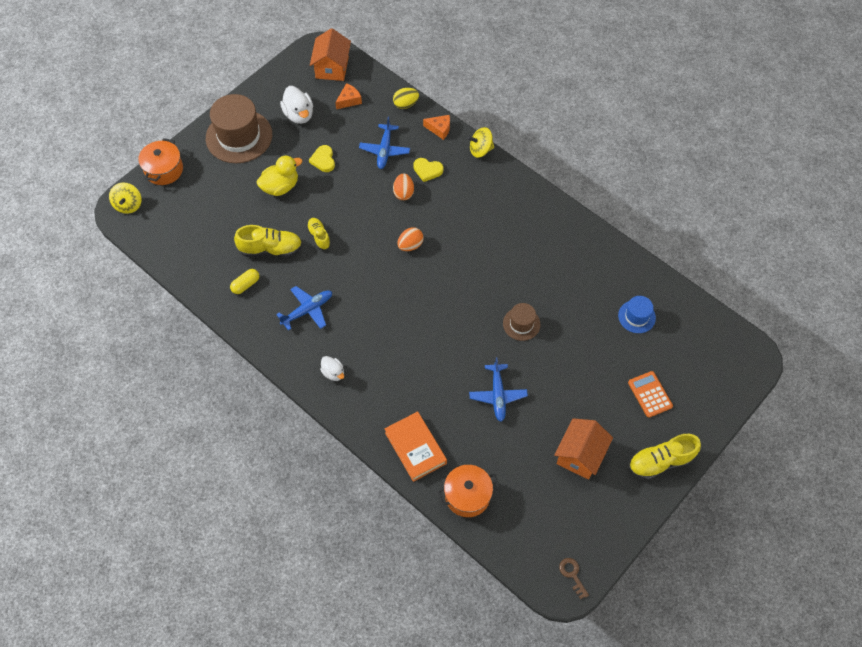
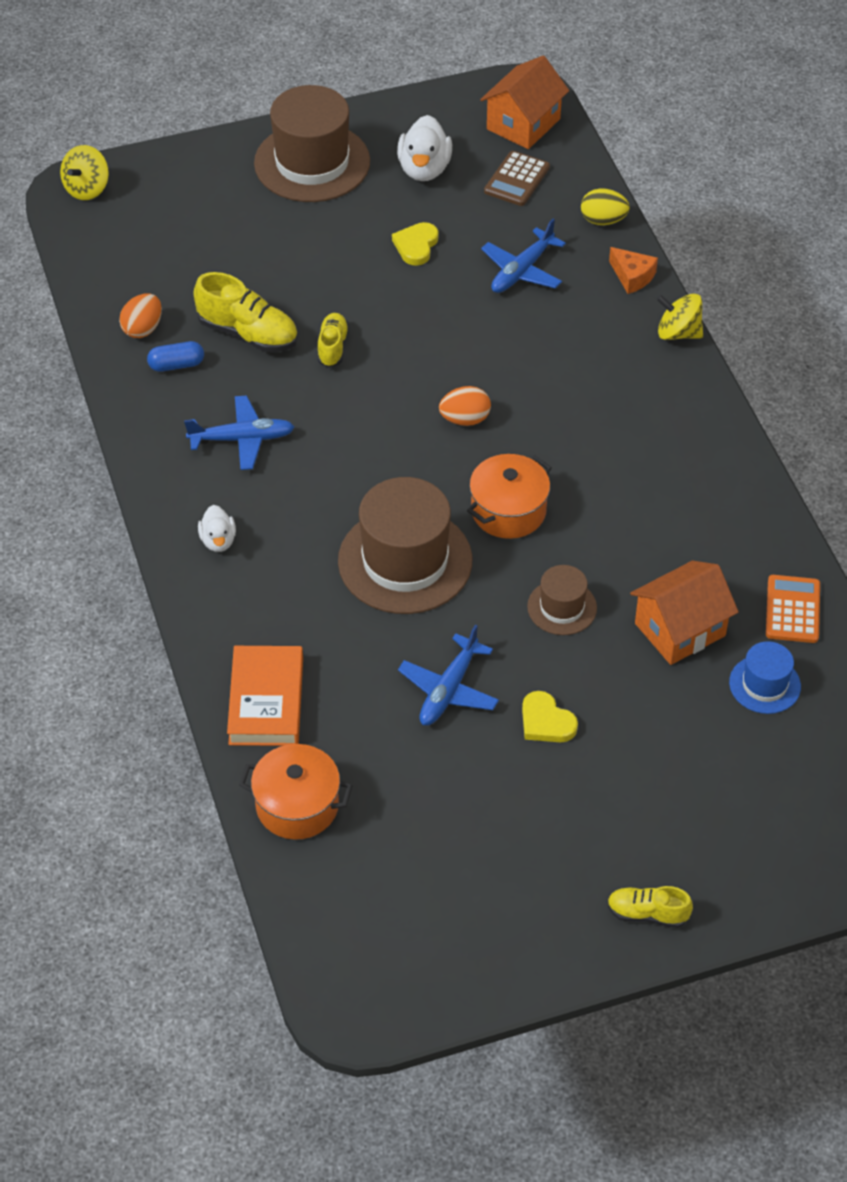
camera: 30 degrees right, 10 degrees down
orange pot [138,138,183,185] -> orange pot moved to [467,454,552,539]
yellow capsule [230,269,259,294] -> blue capsule [147,341,204,372]
yellow duck [257,155,303,196] -> none
orange cheese [335,83,362,109] -> brown calculator [484,151,550,206]
orange egg [393,173,414,200] -> orange egg moved to [119,293,162,338]
yellow heart [413,158,443,182] -> yellow heart moved to [522,691,578,742]
orange house [554,418,613,480] -> orange house moved to [630,561,739,665]
brown key [559,558,589,599] -> none
orange calculator [628,371,673,418] -> orange calculator moved to [766,575,820,643]
yellow shoe [629,434,701,480] -> yellow shoe [607,886,693,928], size x0.61
none -> brown hat [338,477,472,614]

